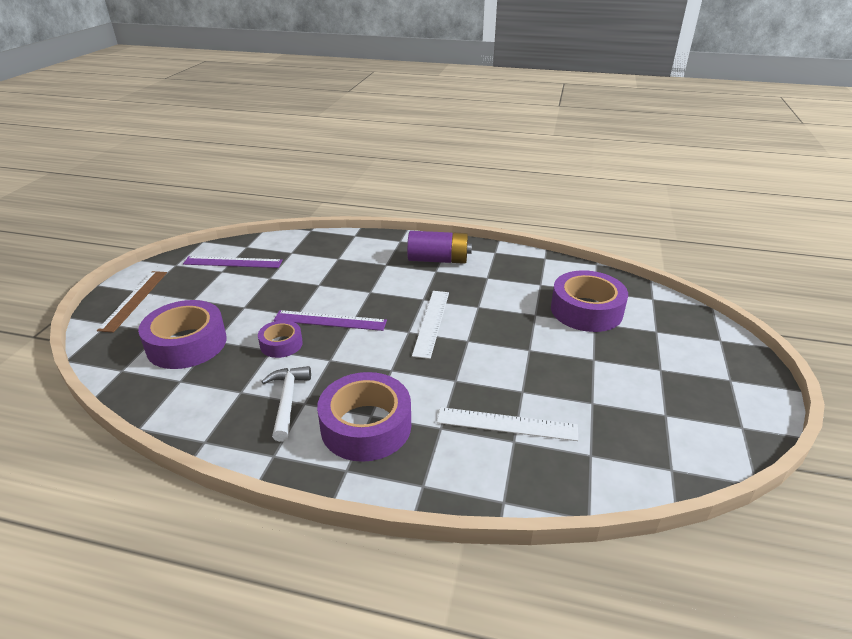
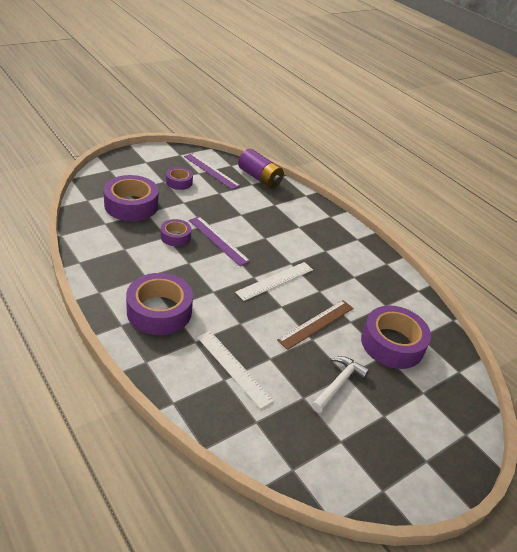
camera: 35 degrees right, 5 degrees up
brown ruler [97,271,167,333] -> brown ruler moved to [277,300,354,350]
white hammer [261,366,311,442] -> white hammer moved to [312,356,370,413]
purple battery [407,231,472,264] -> purple battery moved to [238,149,284,189]
none -> purple tape [166,167,193,190]

